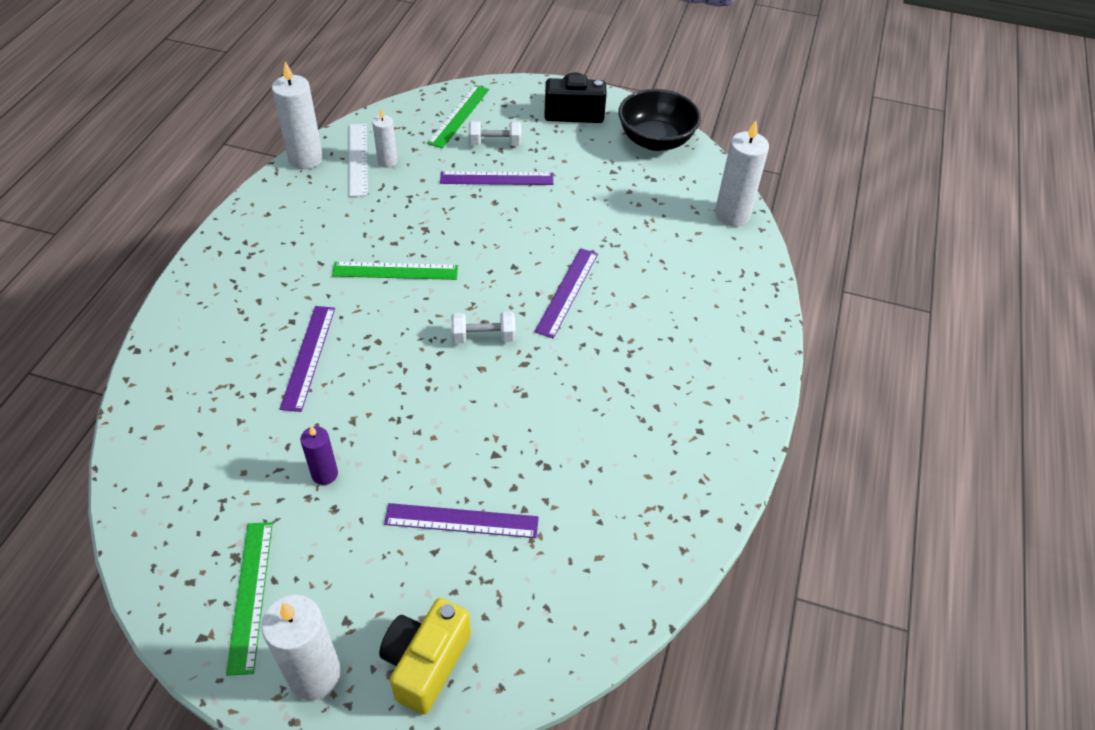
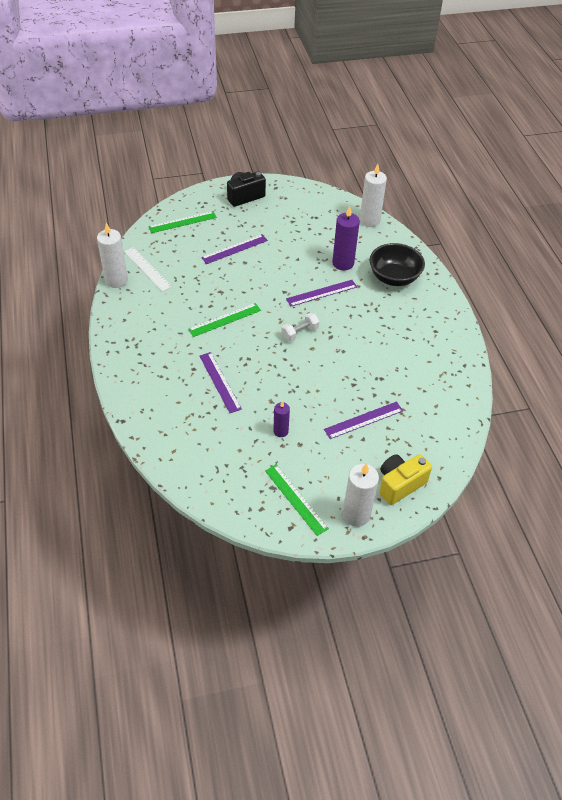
camera: 30 degrees left, 0 degrees up
white candle [372,109,398,168] -> none
yellow camera [379,598,471,715] -> yellow camera turned 60 degrees clockwise [379,454,432,505]
green ruler [427,85,489,148] -> green ruler turned 75 degrees clockwise [148,211,217,233]
white dumbbell [468,121,521,146] -> none
purple ruler [535,248,598,338] -> purple ruler turned 75 degrees clockwise [286,280,357,306]
black bowl [618,89,701,151] -> black bowl moved to [370,243,425,286]
none -> purple candle [332,206,360,270]

